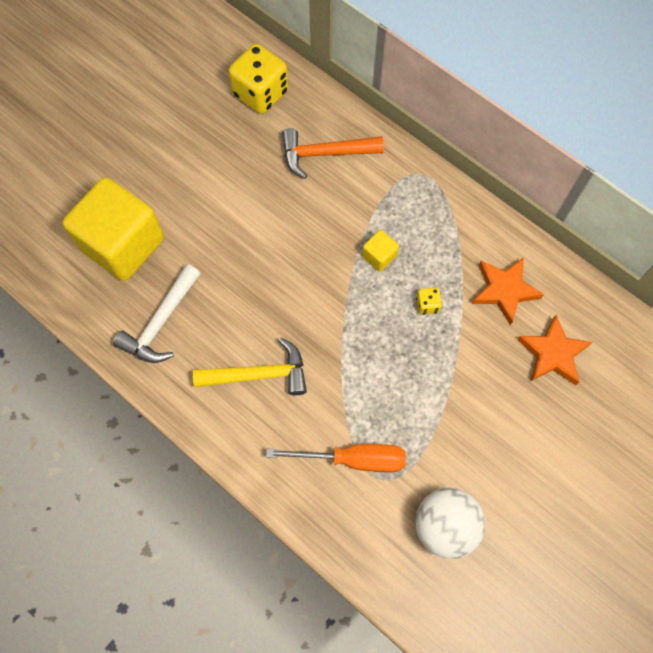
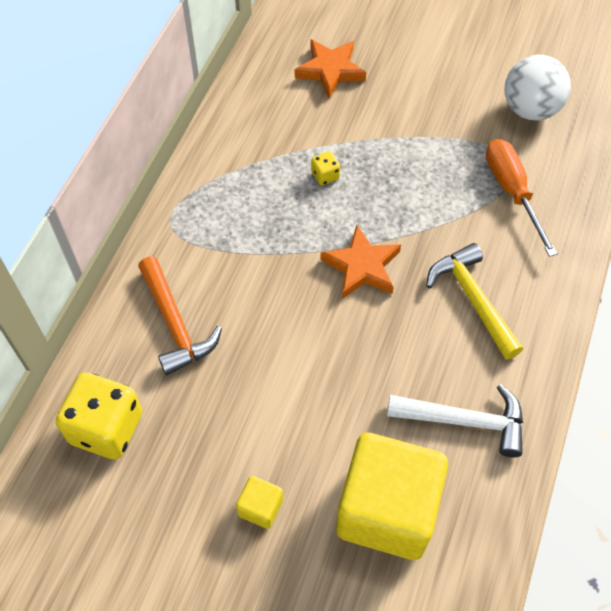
camera: 110 degrees left, 10 degrees down
yellow cube [362,230,399,272] -> yellow cube moved to [236,476,283,529]
orange star [472,258,544,325] -> orange star moved to [320,225,401,299]

